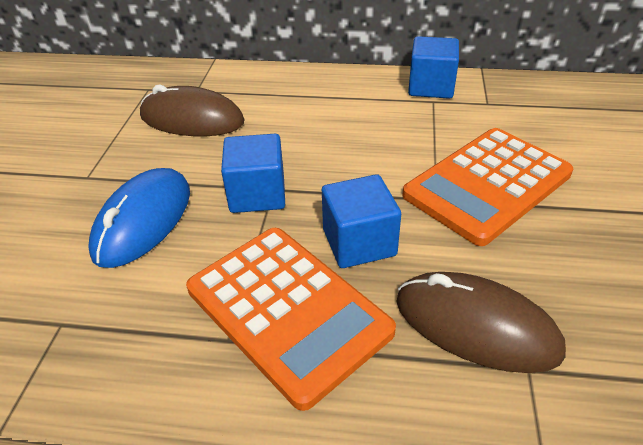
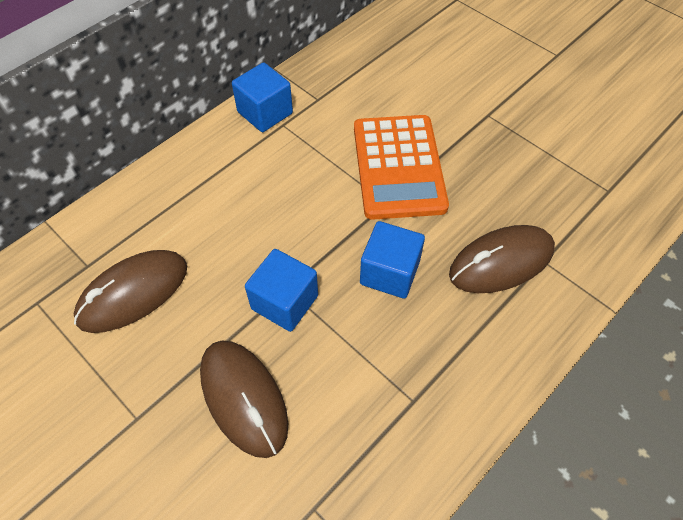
camera: 55 degrees left, 15 degrees up
blue mouse [88,168,190,268] -> brown mouse [200,341,288,458]
orange calculator [186,228,396,411] -> none

